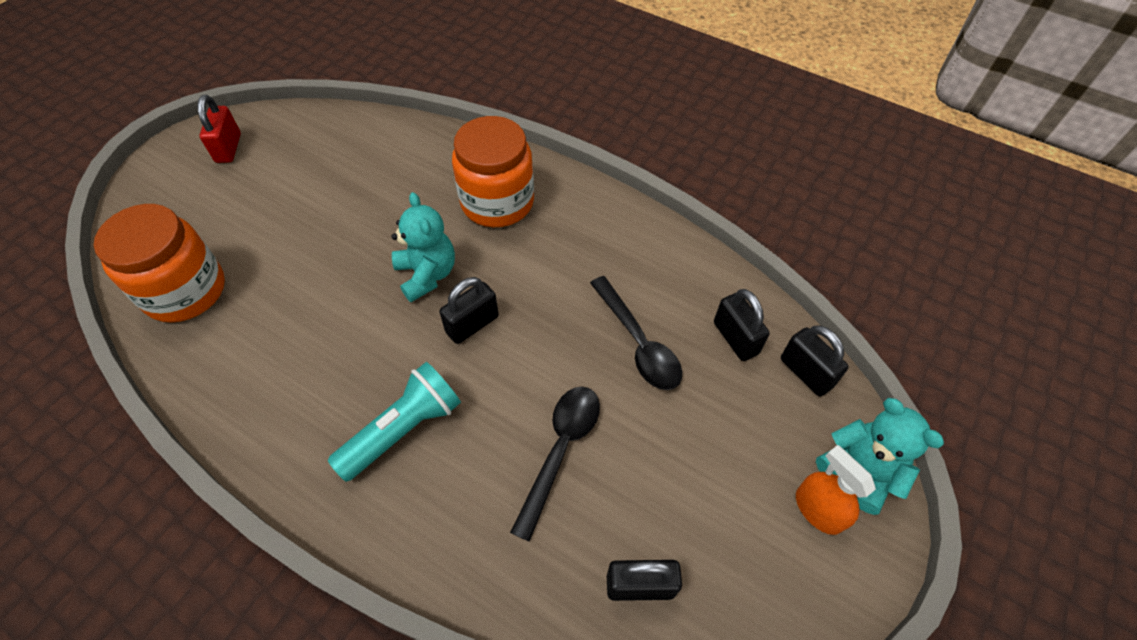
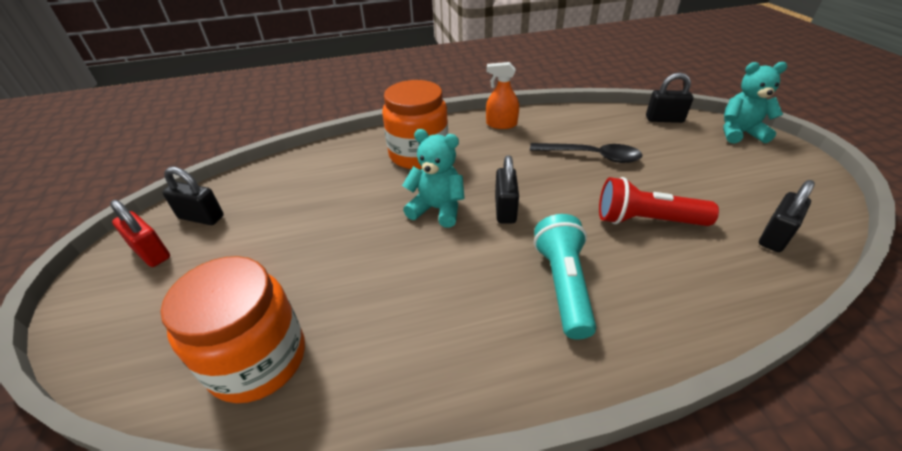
camera: 45 degrees left, 15 degrees down
black spoon [510,386,600,542] -> red flashlight [599,177,719,226]
black padlock [714,289,769,361] -> black padlock moved to [162,167,224,225]
orange spray bottle [796,445,876,535] -> orange spray bottle moved to [486,62,519,129]

